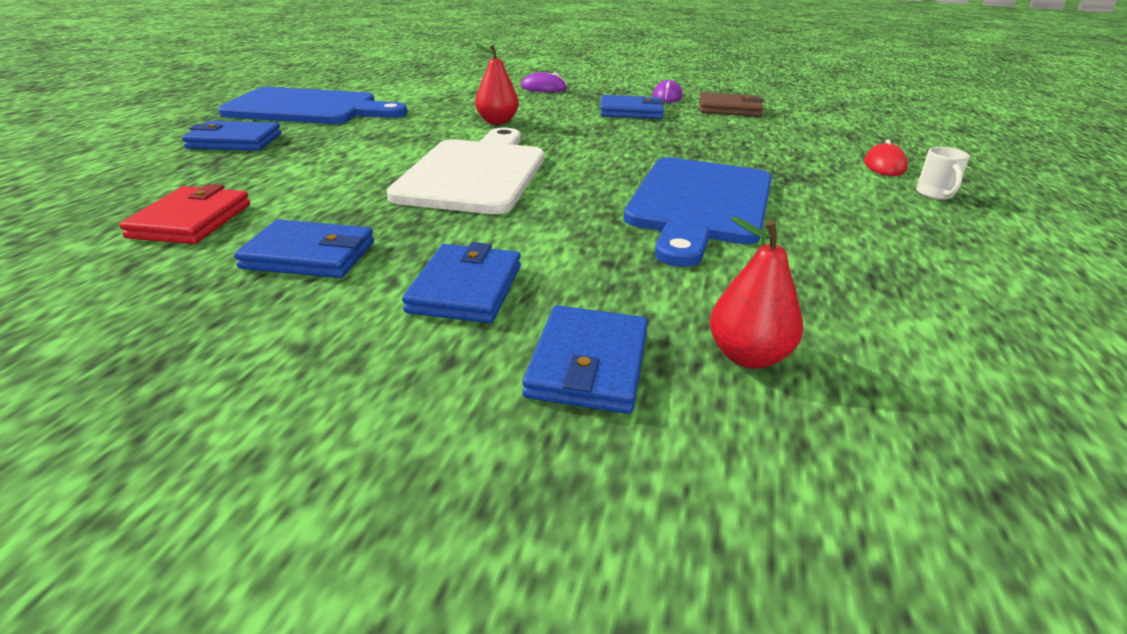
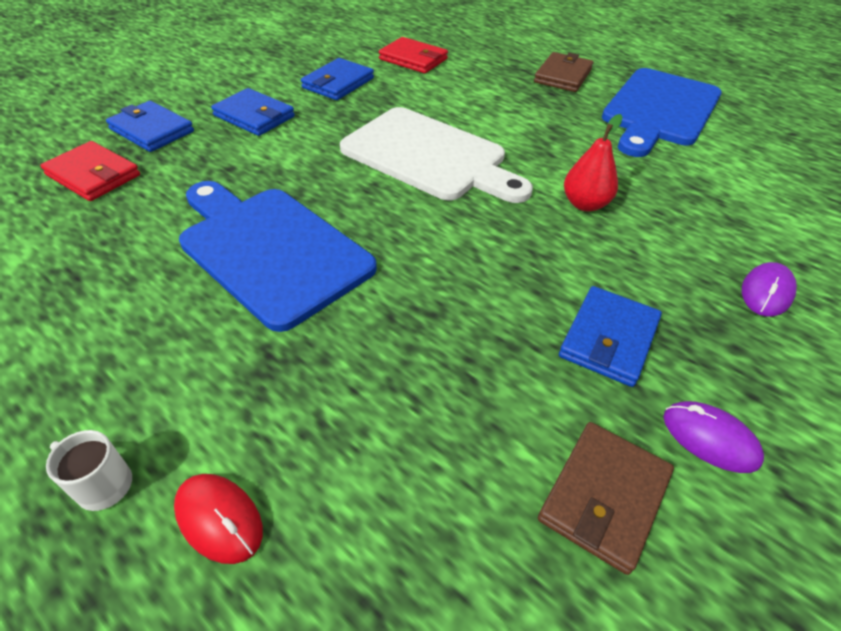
camera: 115 degrees right, 15 degrees up
blue wallet [182,121,281,151] -> brown wallet [534,52,593,92]
red pear [710,216,803,369] -> red wallet [40,141,140,201]

